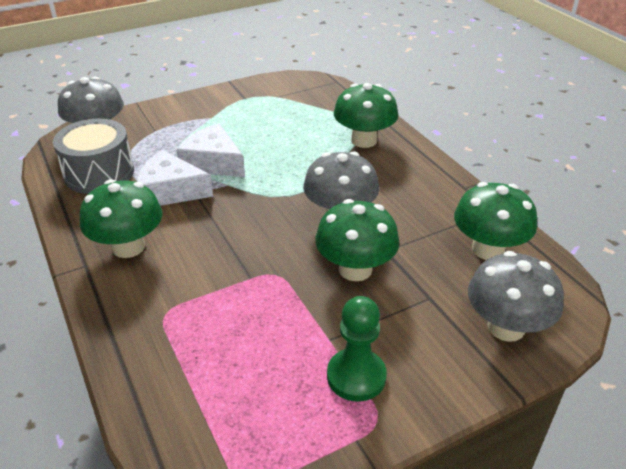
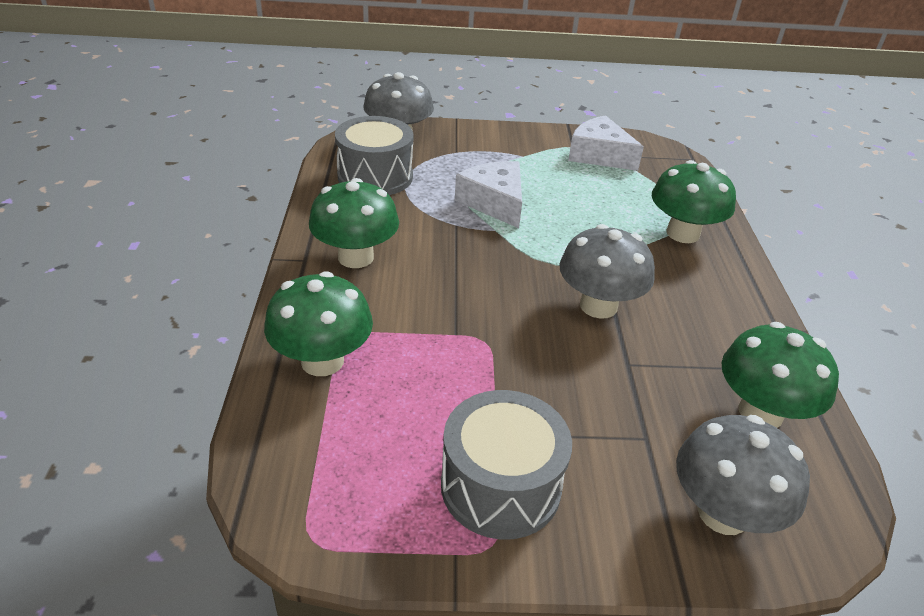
camera: 25 degrees right, 0 degrees up
white cheese [137,150,213,206] -> white cheese moved to [568,115,644,171]
green mushroom [315,199,399,281] -> green mushroom moved to [264,271,373,376]
green pawn [327,296,387,401] -> grey drum [441,390,572,540]

